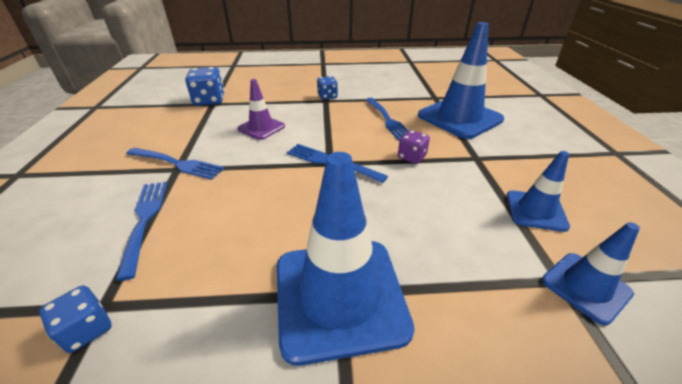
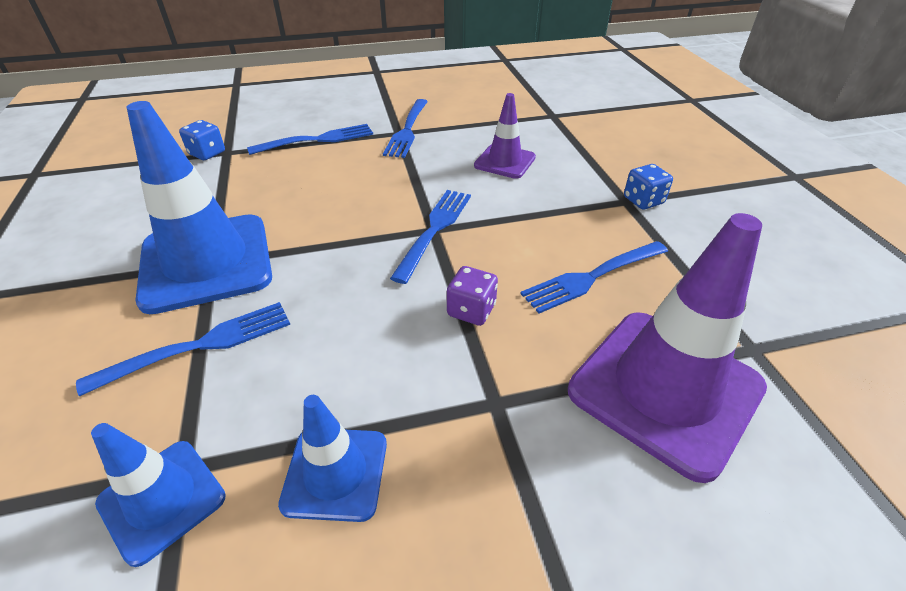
camera: 80 degrees right, 5 degrees up
blue dice [185,67,224,106] -> none
blue traffic cone [418,22,504,139] -> purple traffic cone [568,213,767,483]
none -> blue fork [76,302,290,396]

